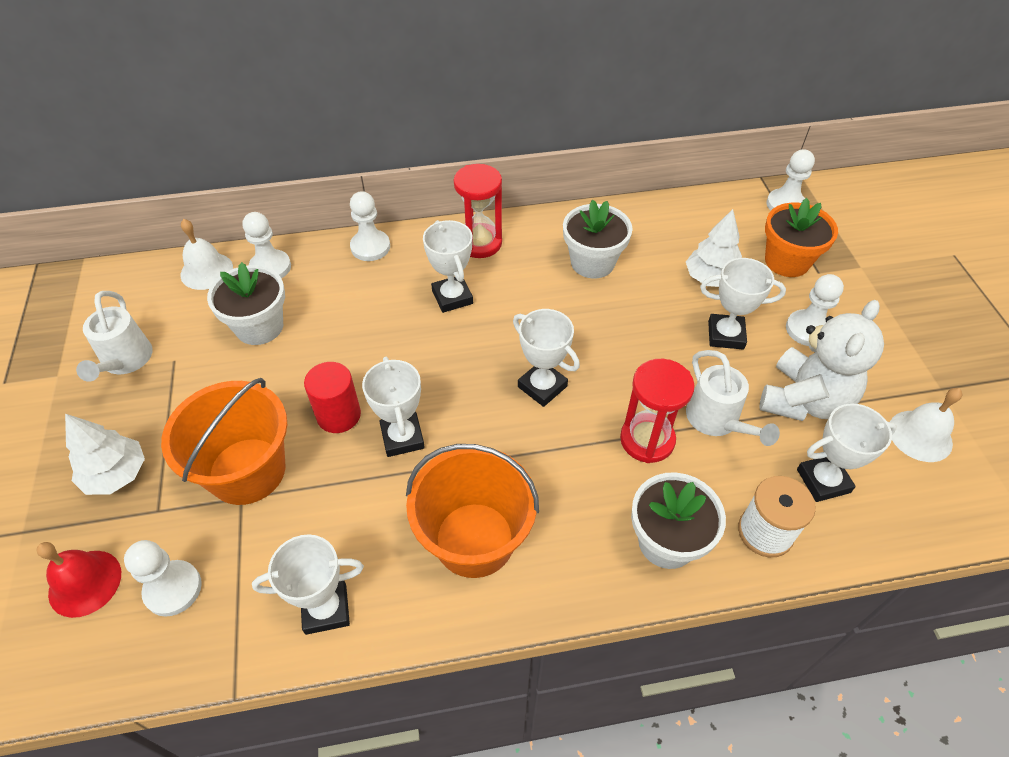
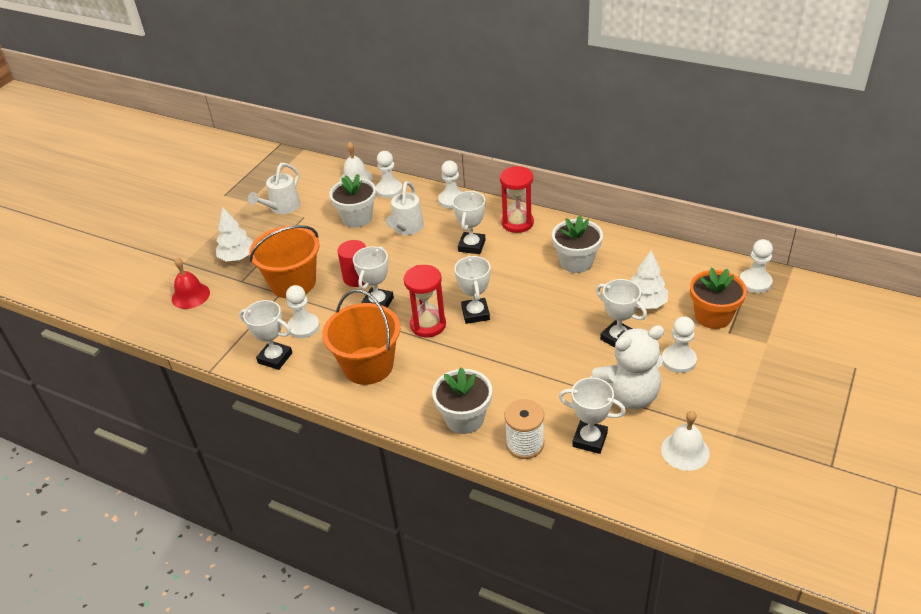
camera: 40 degrees right, 10 degrees down
white pawn [124,540,202,617] -> white pawn moved to [286,285,320,338]
red hourglass [620,359,695,463] -> red hourglass moved to [404,265,446,337]
white watering can [686,350,780,446] -> white watering can moved to [386,181,424,235]

